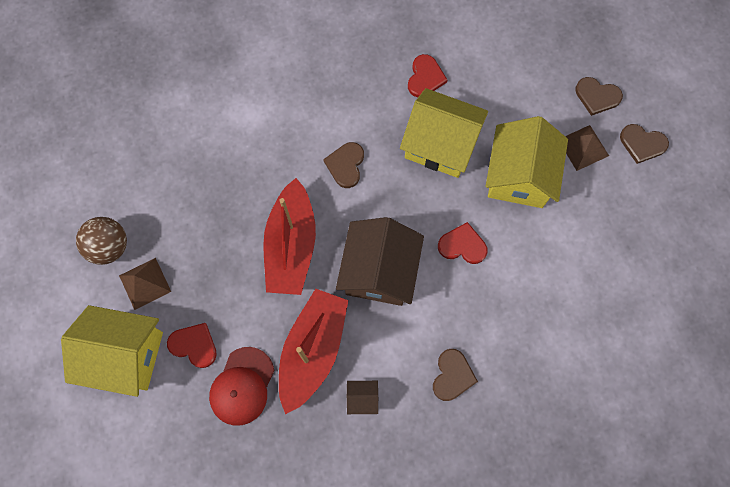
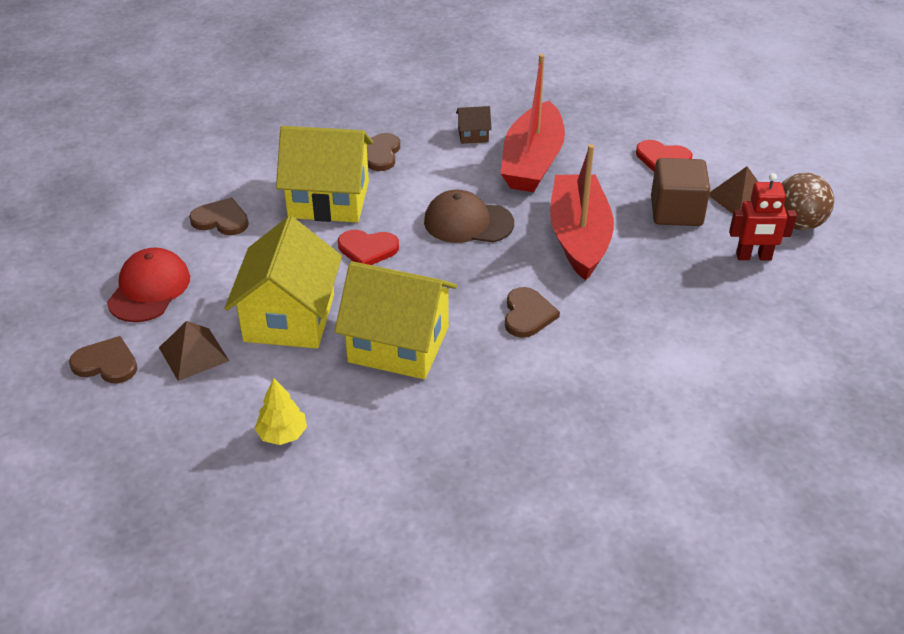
camera: 175 degrees right, 30 degrees down
yellow house [61,305,163,397] -> yellow house moved to [276,126,373,222]
red cap [209,347,274,426] -> red cap moved to [107,247,190,322]
brown house [336,217,424,306] -> brown cap [424,190,514,243]
red heart [408,54,447,97] -> none
brown heart [575,77,623,116] -> brown heart moved to [189,198,249,235]
none -> yellow tree [255,378,307,445]
none -> brown cube [651,158,710,226]
none -> red robot [729,173,797,260]

